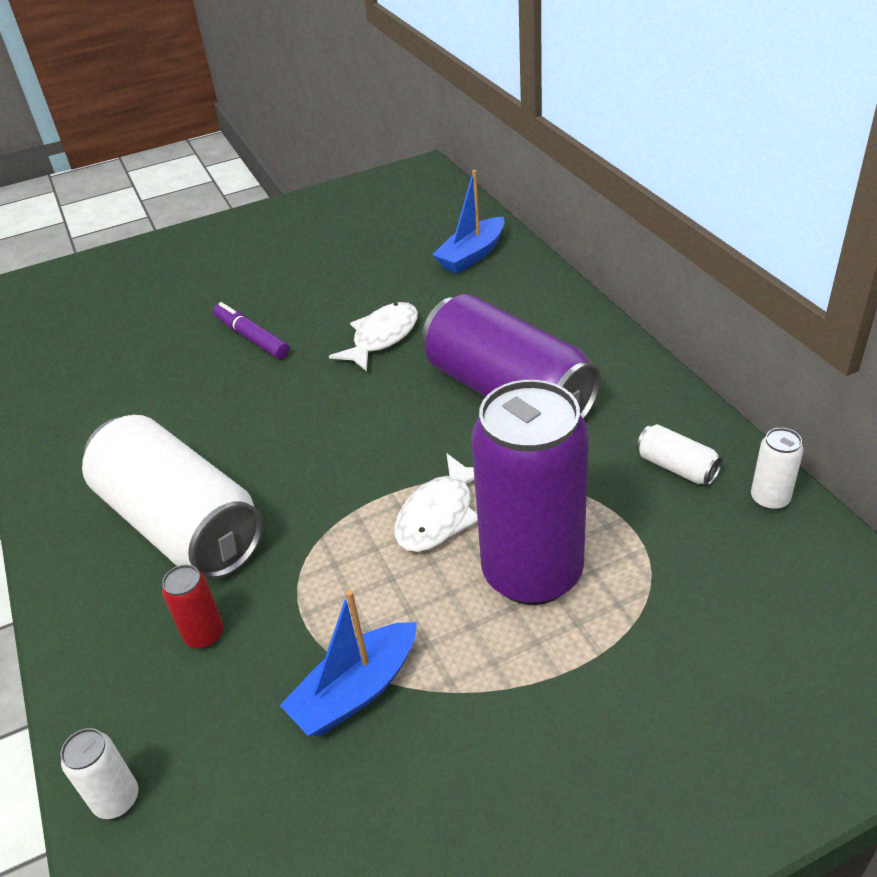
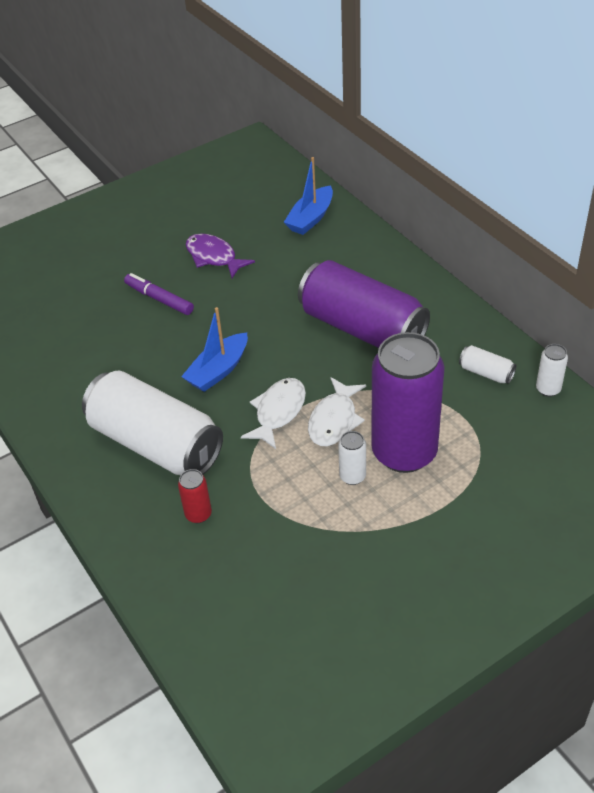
camera: 10 degrees left, 5 degrees up
white can [60,728,139,819] -> white can moved to [338,431,366,485]
blue boat [280,590,417,736] -> blue boat moved to [181,307,248,392]
white fish [329,302,418,372] -> white fish moved to [241,378,306,449]
none -> purple fish [186,234,255,278]

